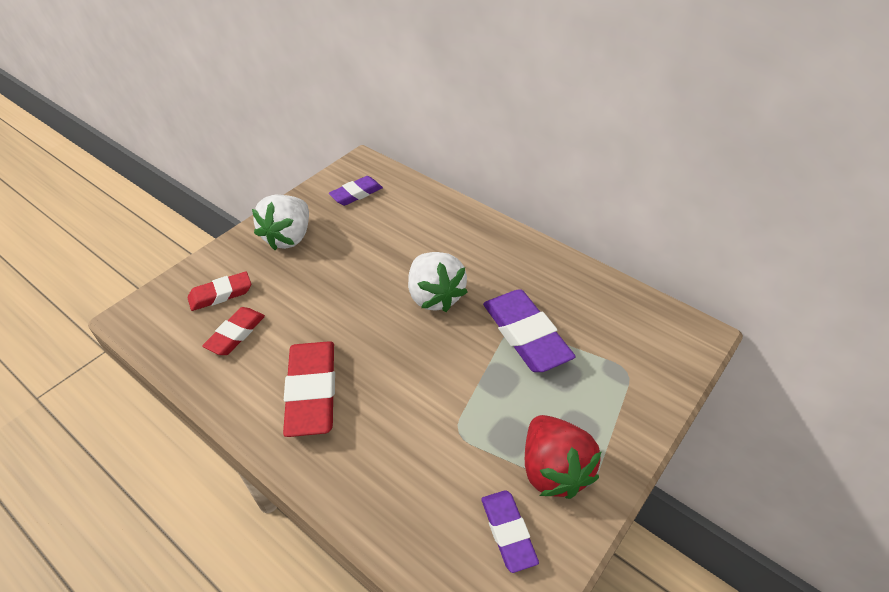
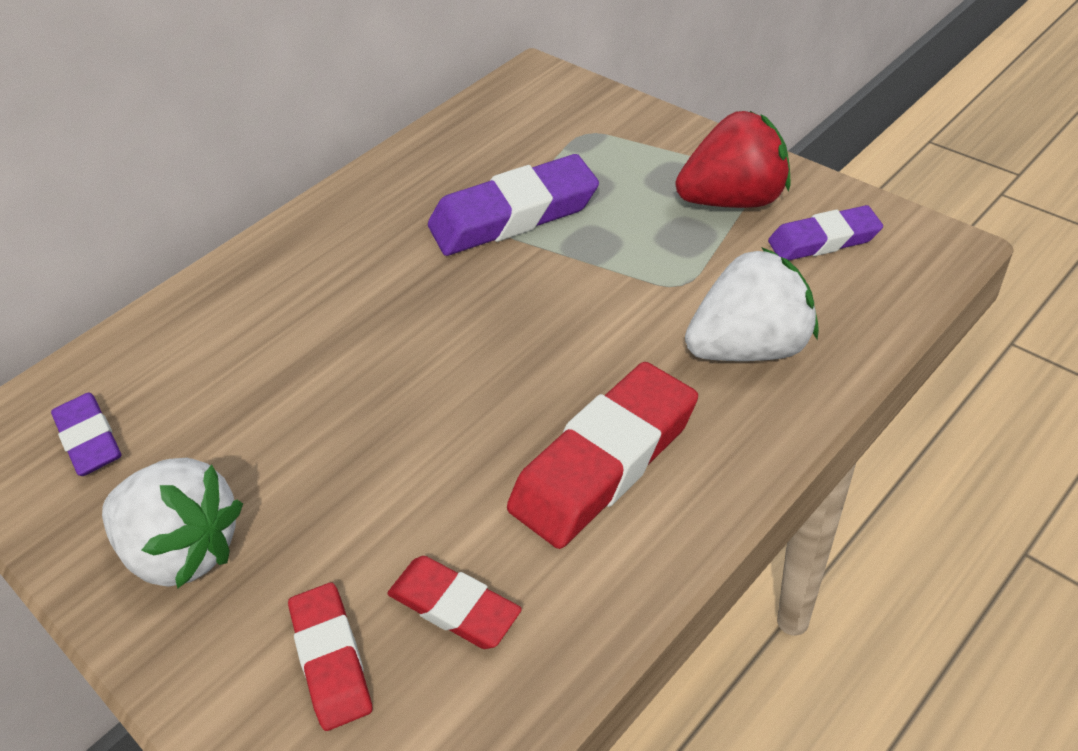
camera: 80 degrees left, 0 degrees up
red eraser [283,341,335,437] -> red eraser turned 45 degrees counterclockwise [507,362,698,549]
white strawberry [408,252,468,312] -> white strawberry moved to [685,247,819,361]

